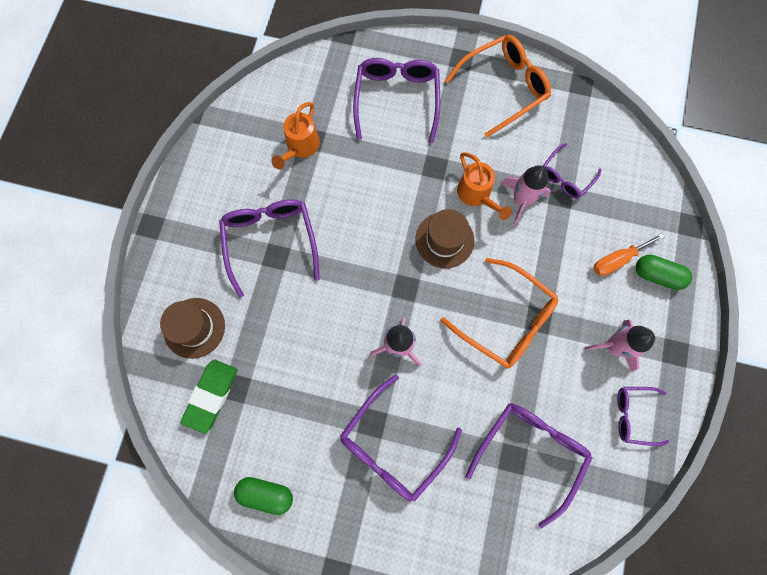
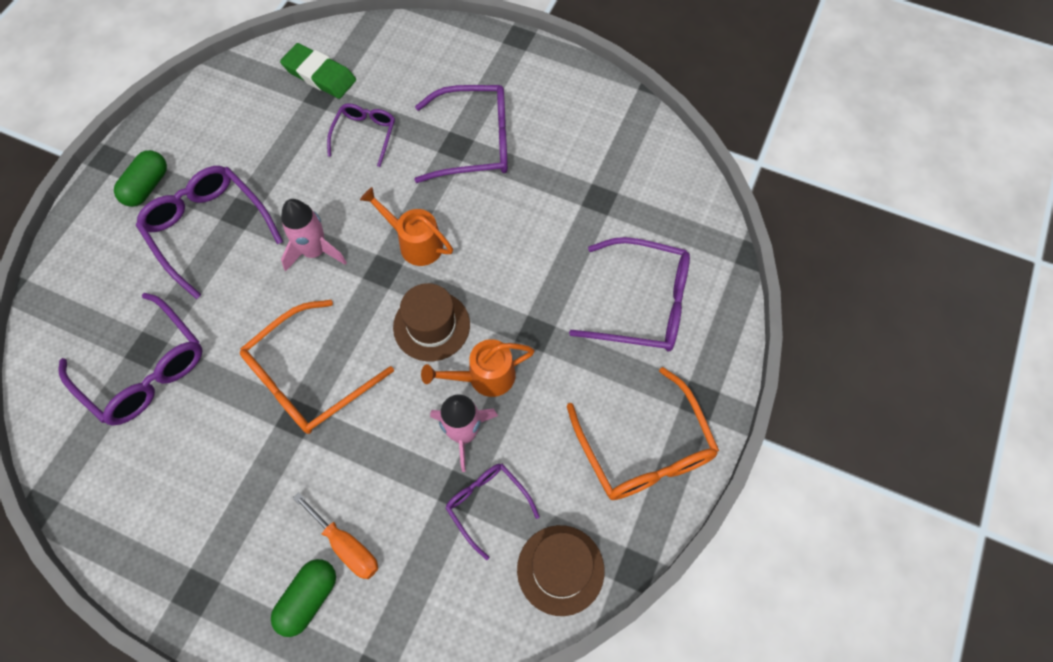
camera: 100 degrees right, 10 degrees down
brown hat [160,298,225,359] -> brown hat moved to [517,525,604,616]
green capsule [234,477,293,515] -> green capsule moved to [114,150,167,207]
orange watering can [271,102,320,169] -> orange watering can moved to [360,187,453,266]
pink rocket [585,320,655,372] -> none
orange screwdriver [593,233,664,276] -> orange screwdriver turned 150 degrees clockwise [293,492,378,579]
purple glasses [617,387,669,446] -> purple glasses moved to [327,103,395,167]

